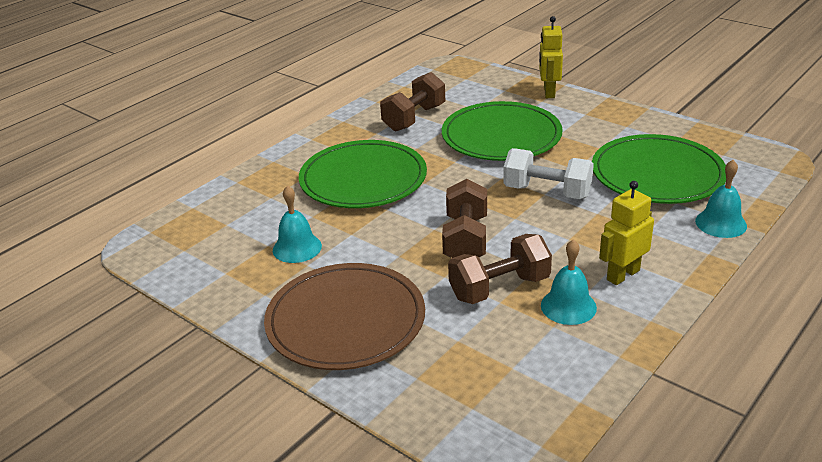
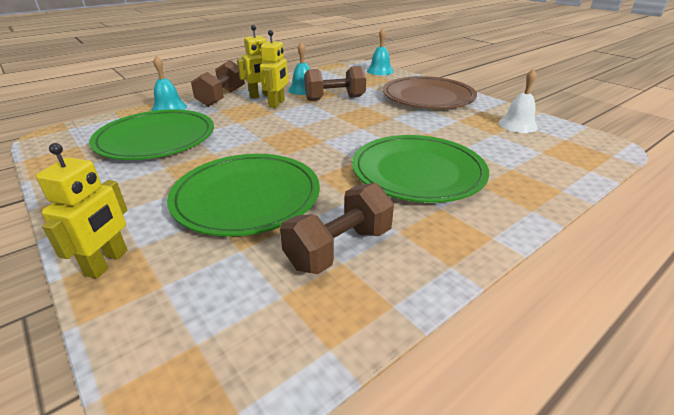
camera: 170 degrees left, 0 degrees up
turquoise bell [273,185,322,263] -> turquoise bell moved to [367,28,394,75]
brown dumbbell [442,179,487,258] -> brown dumbbell moved to [191,60,245,107]
white dumbbell [503,148,594,199] -> none
none -> yellow robot [260,30,288,108]
none -> white bell [499,69,538,133]

